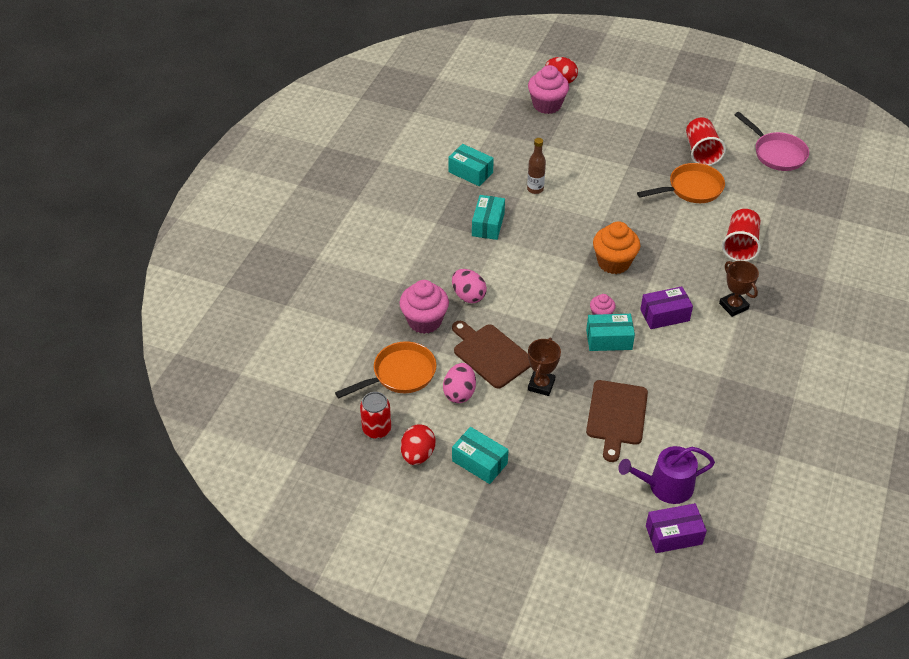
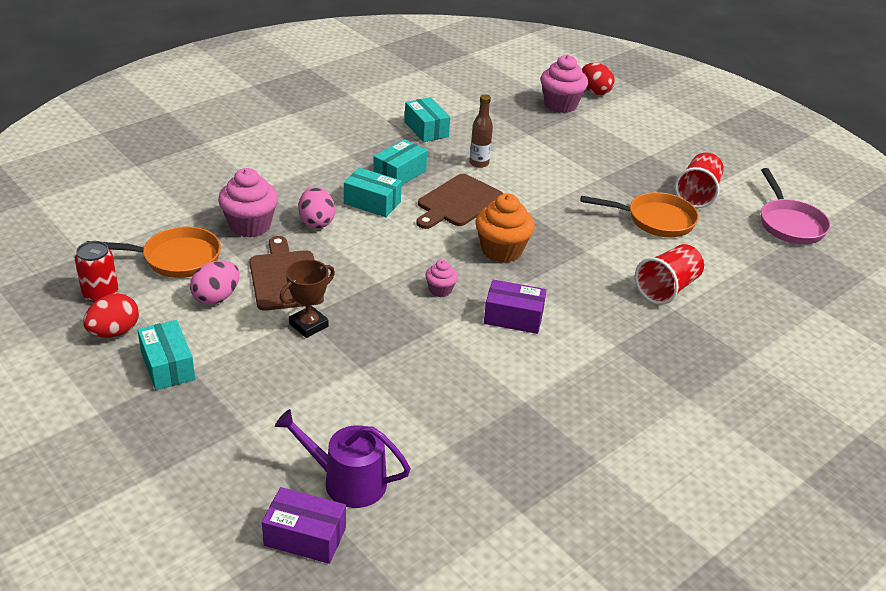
camera: 25 degrees right, 10 degrees down
turquoise box [586,314,635,351] -> turquoise box moved to [344,168,402,217]
brown cutting board [586,380,648,462] -> brown cutting board moved to [416,174,503,229]
brown trophy [719,261,759,317] -> none

